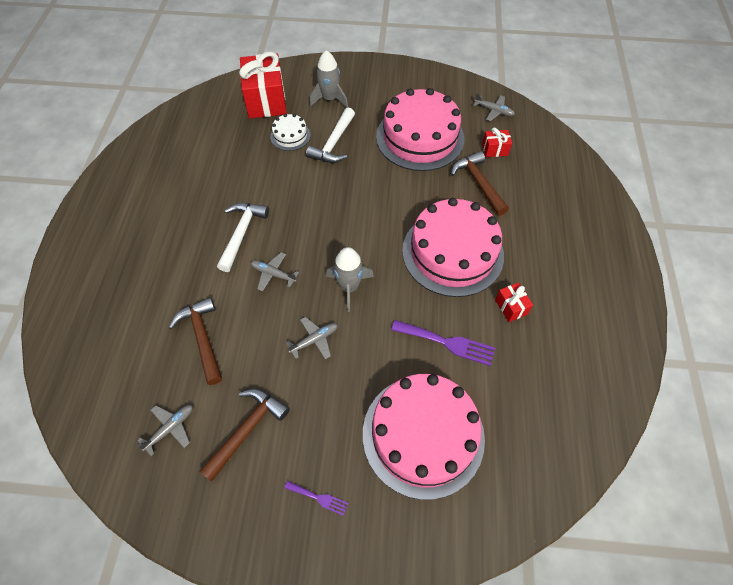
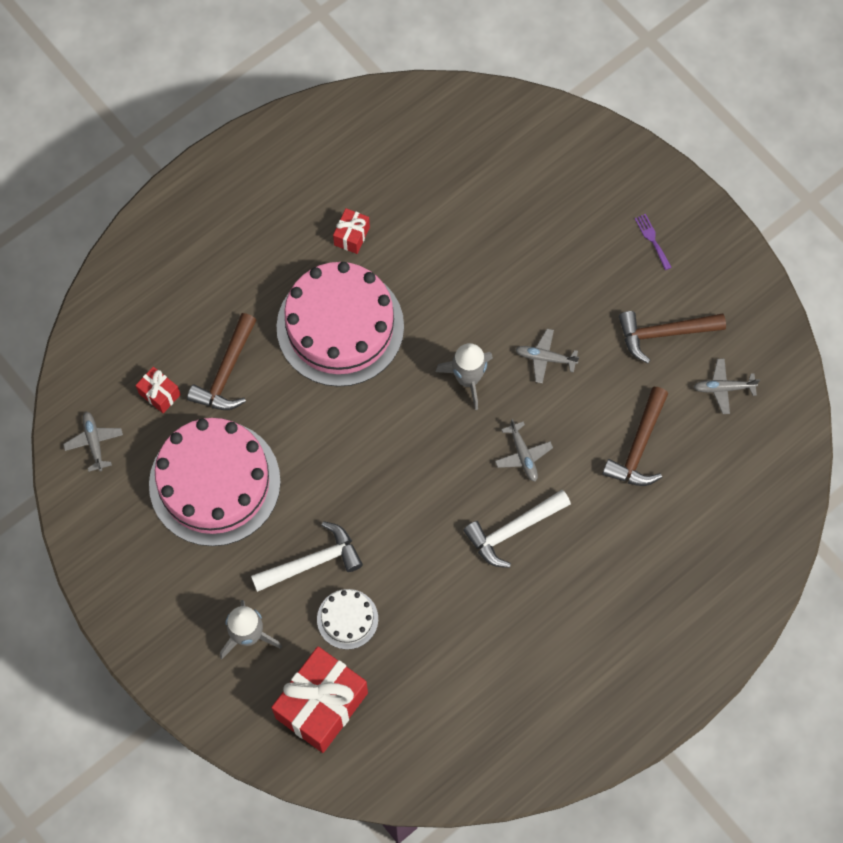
camera: 135 degrees left, 10 degrees up
pink cake [363,374,485,500] -> none
purple fork [391,320,495,366] -> none

